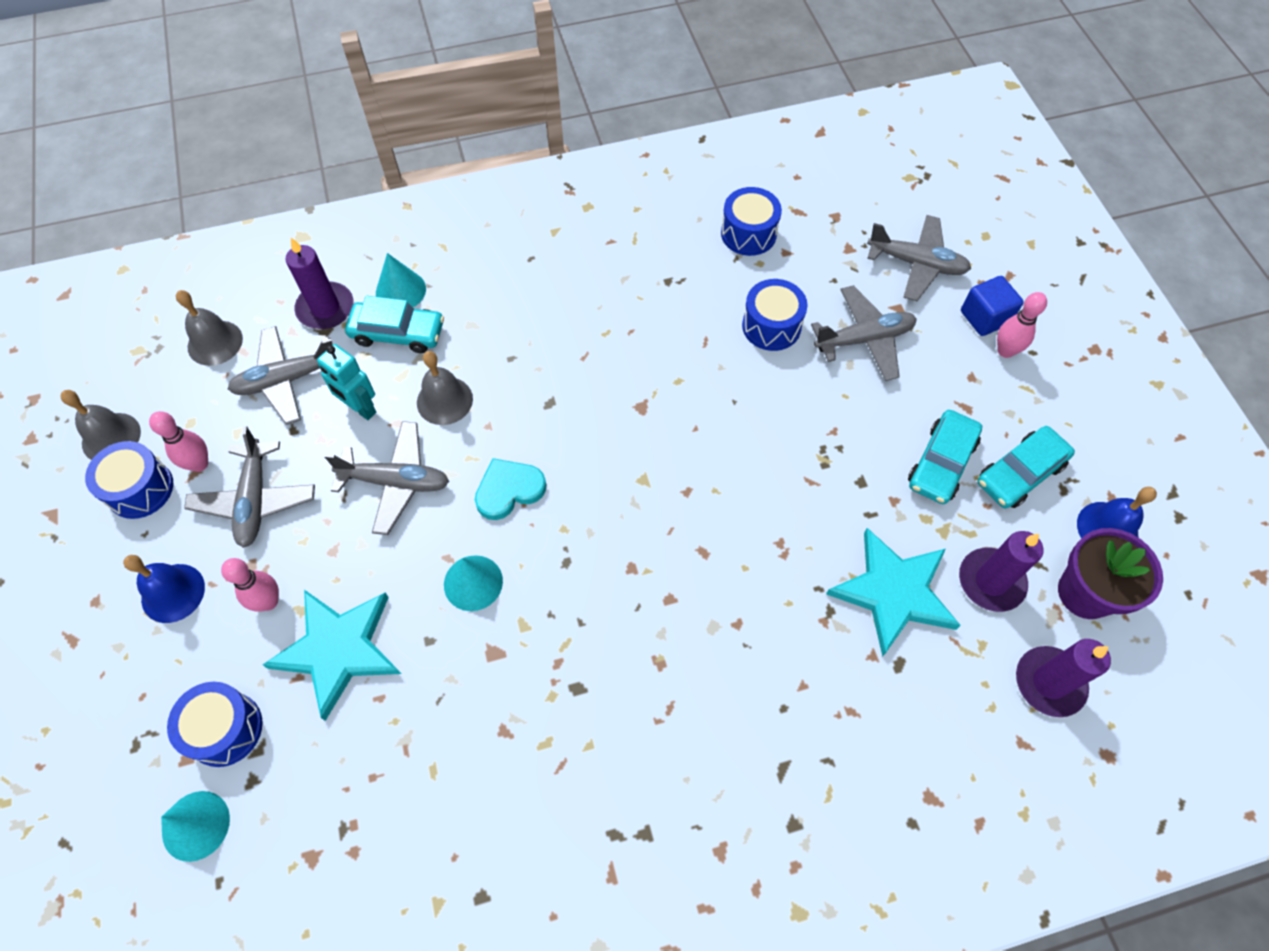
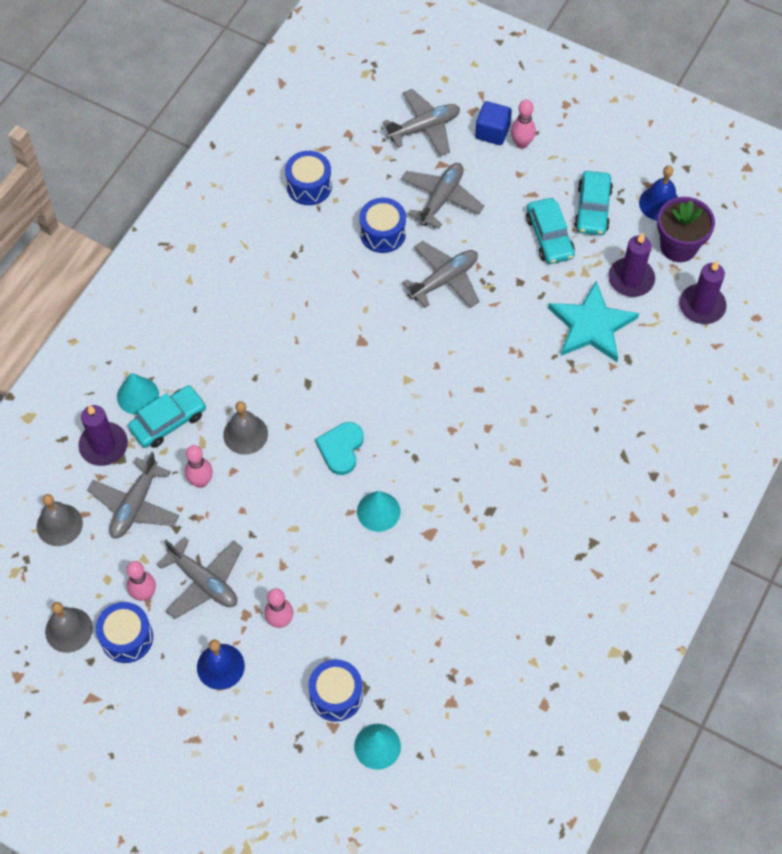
camera: 45 degrees left, 0 degrees up
turquoise star [263,590,401,721] -> none
turquoise robot [317,344,376,420] -> pink bowling pin [185,445,213,488]
grey plane [324,421,449,535] -> grey plane moved to [402,241,480,308]

